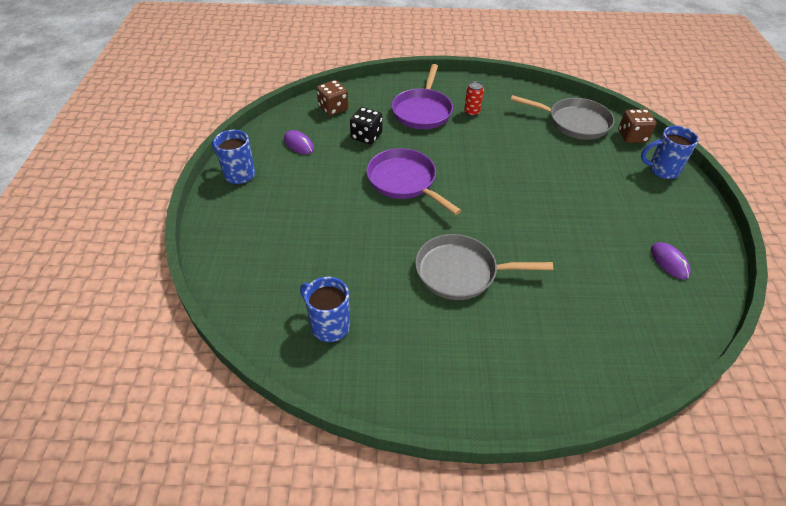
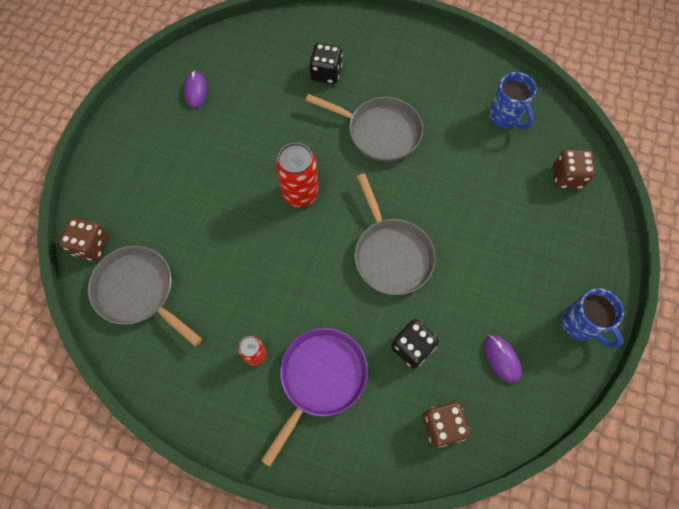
camera: 160 degrees left, 20 degrees up
purple pan [366,148,461,215] -> grey pan [354,174,436,295]
blue mug [641,126,699,179] -> none
none -> red can [276,143,318,207]
none -> black dice [309,43,342,84]
none -> brown dice [553,149,595,189]

